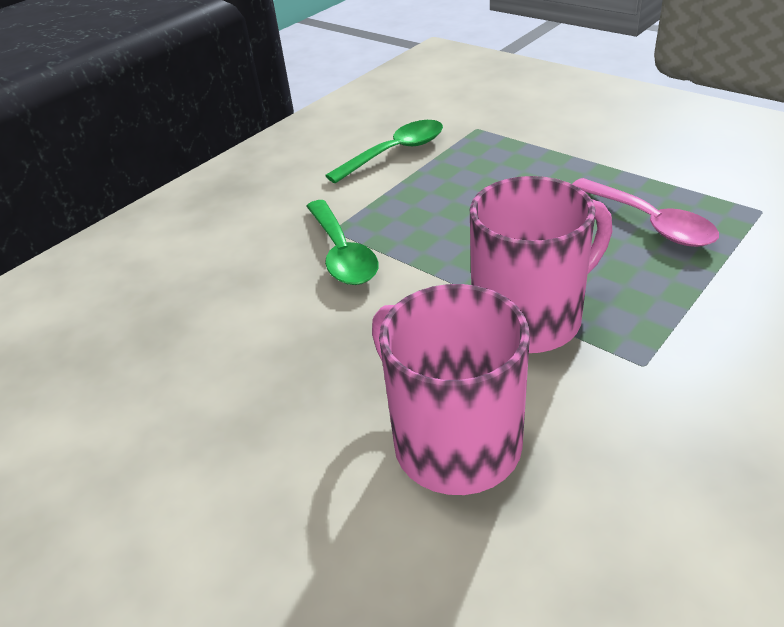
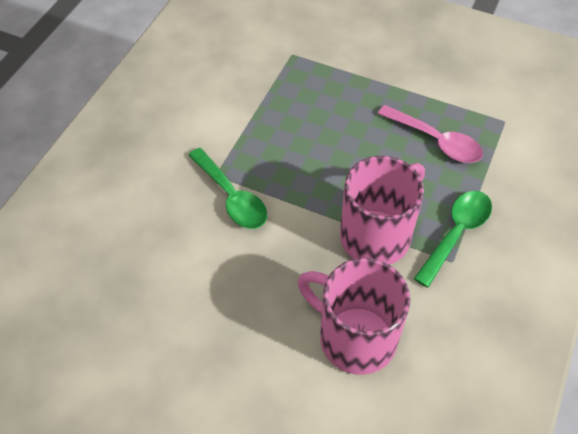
camera: 20 degrees left, 15 degrees up
green spoon [325,120,443,184] -> green spoon moved to [413,191,492,288]

